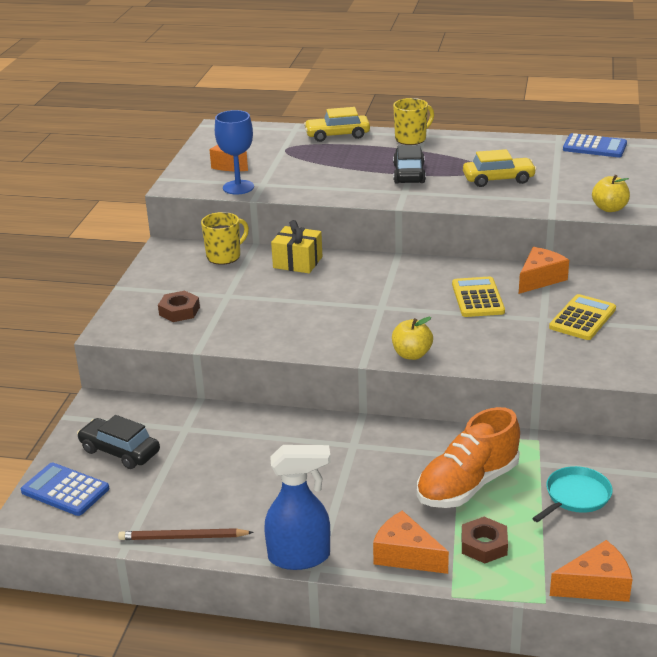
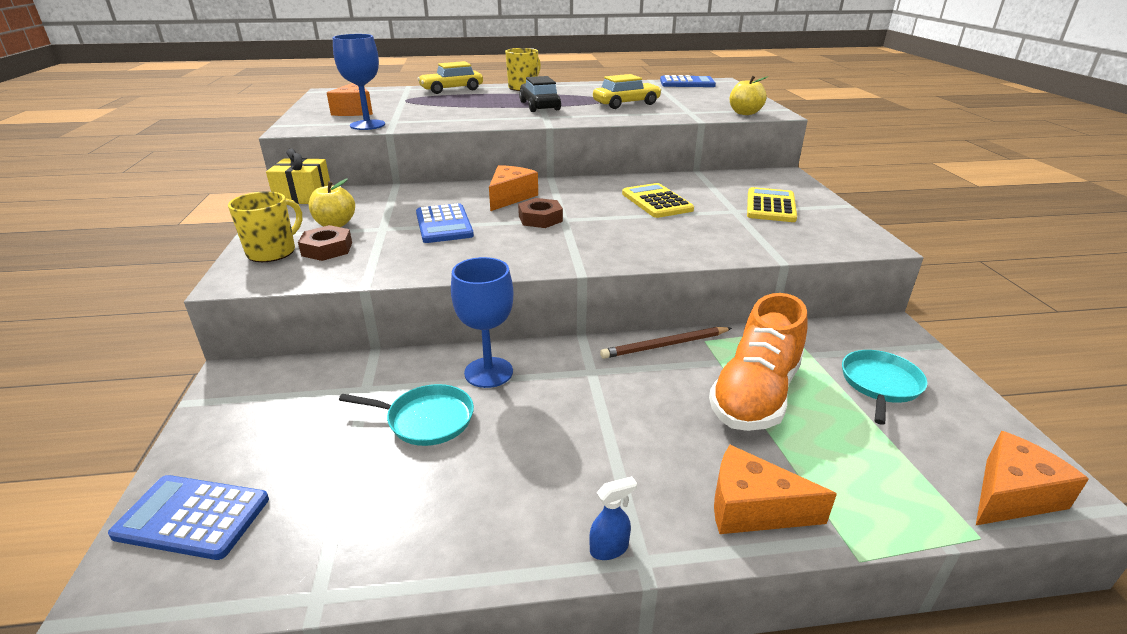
camera: 20 degrees left, 0 degrees up
black car [77,415,160,469] -> none
brown pencil [118,528,254,540] -> brown pencil moved to [600,327,732,359]
yellow mug [201,212,249,265] -> yellow mug moved to [228,191,302,262]
blue spray bottle [264,445,331,570] -> blue spray bottle [589,476,637,560], size x0.43
yellow gift [271,220,322,273] -> yellow gift moved to [266,149,330,204]
yellow apple [392,317,433,360] -> yellow apple moved to [309,178,355,227]
brown nut [462,517,508,563] -> brown nut moved to [518,198,563,228]
orange cheese [519,247,569,294] -> orange cheese moved to [489,165,538,211]
none -> turquoise pan [339,384,474,446]
none -> blue calculator [416,203,474,243]
none -> blue goblet [451,257,514,388]

